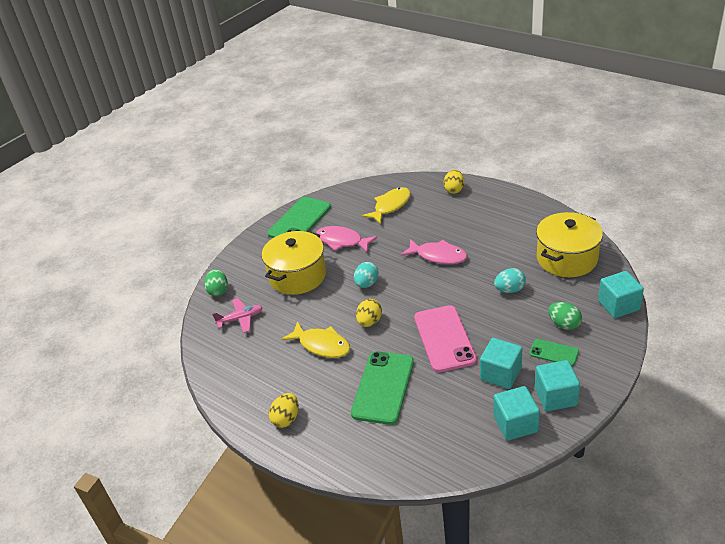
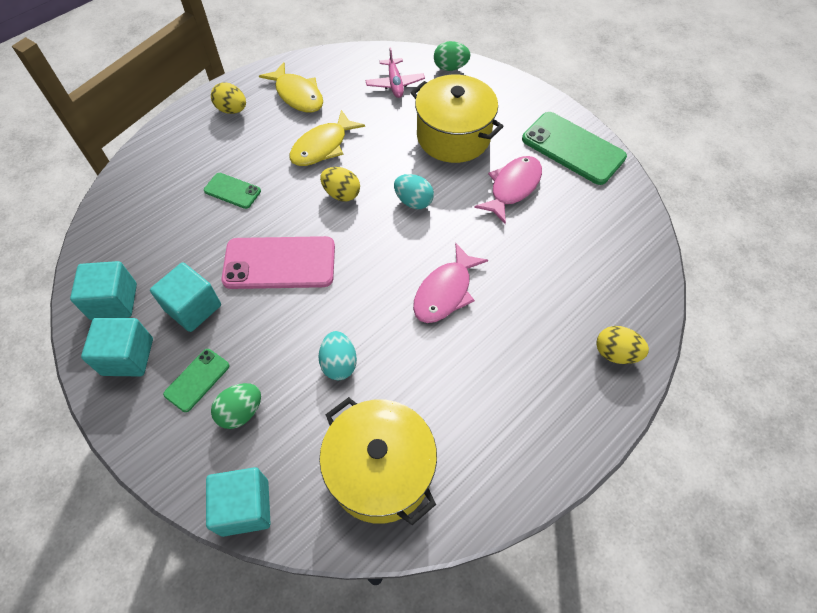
camera: 95 degrees right, 20 degrees up
green phone [351,351,414,425] -> green phone [204,173,261,209], size x0.52
yellow fish [362,187,411,224] -> yellow fish moved to [259,62,323,112]

